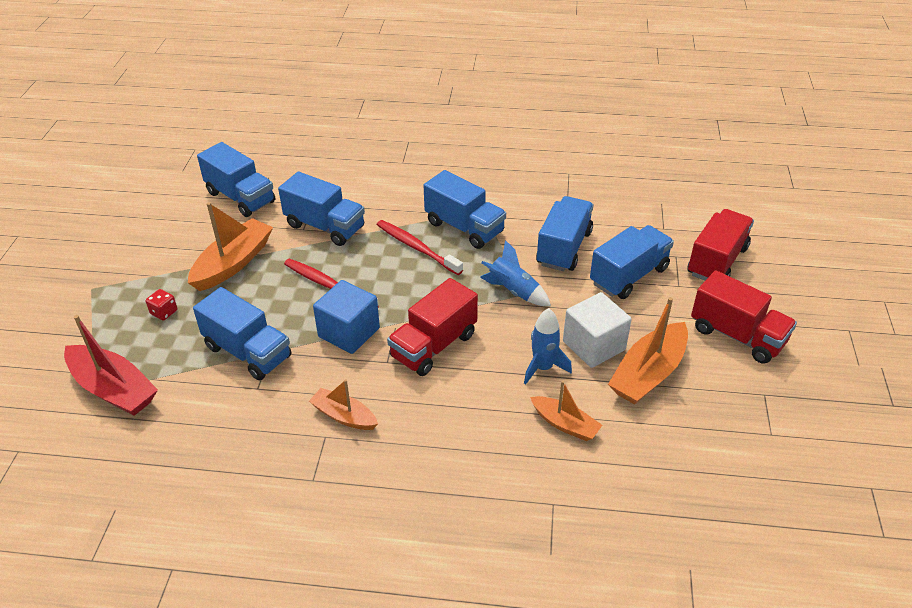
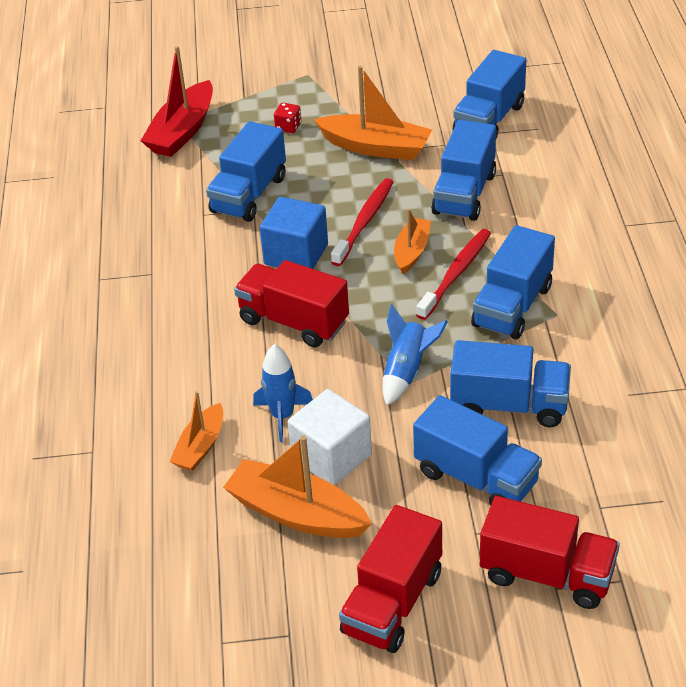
camera: 80 degrees right, 0 degrees up
orange boat [309,379,378,430] -> orange boat moved to [394,208,431,274]

